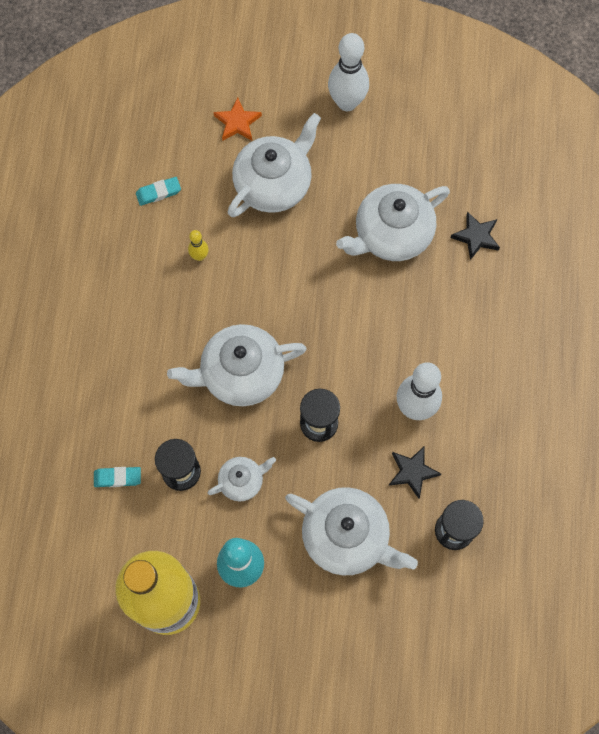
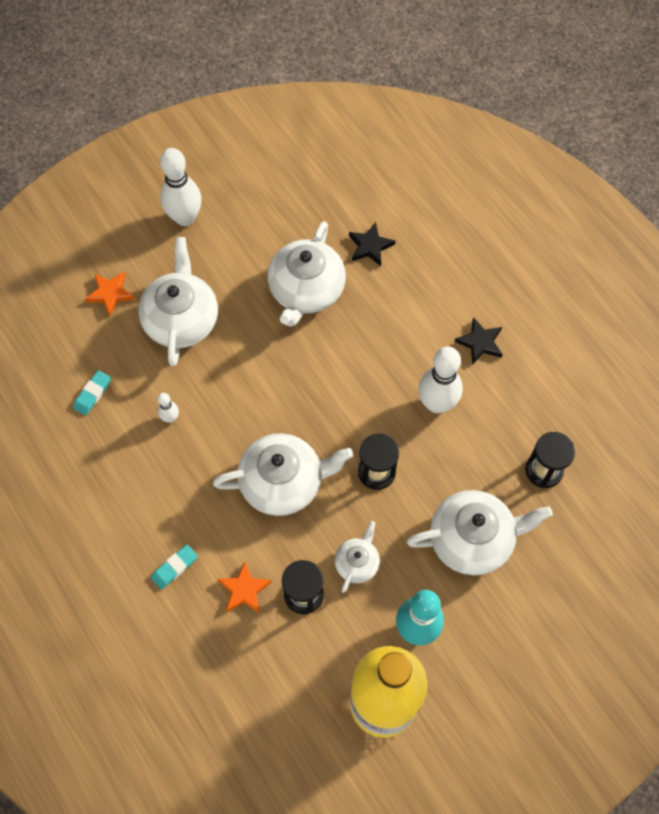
camera: 40 degrees left, 5 degrees down
turquoise eraser [94,467,141,487] -> turquoise eraser moved to [151,544,198,589]
white teapot [167,324,306,406] -> white teapot turned 135 degrees counterclockwise [213,433,354,516]
yellow bowling pin [188,230,209,261] -> white bowling pin [157,393,179,423]
black star [389,446,441,499] -> black star moved to [455,317,503,365]
none -> orange star [217,560,272,613]

